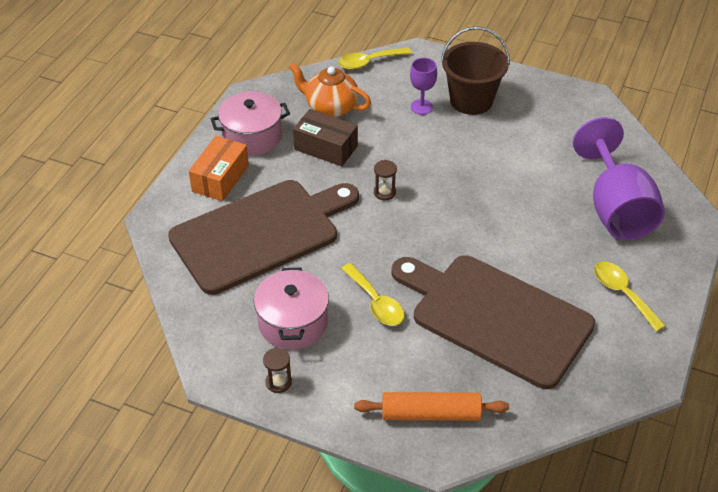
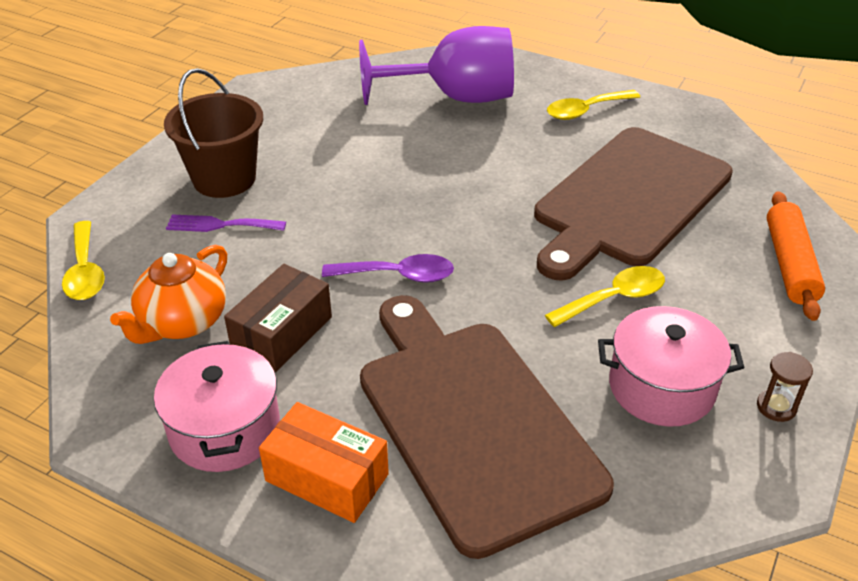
camera: 85 degrees left, 5 degrees down
brown hourglass [374,160,397,201] -> purple spoon [322,254,454,283]
purple goblet [410,58,437,115] -> purple fork [166,214,286,232]

